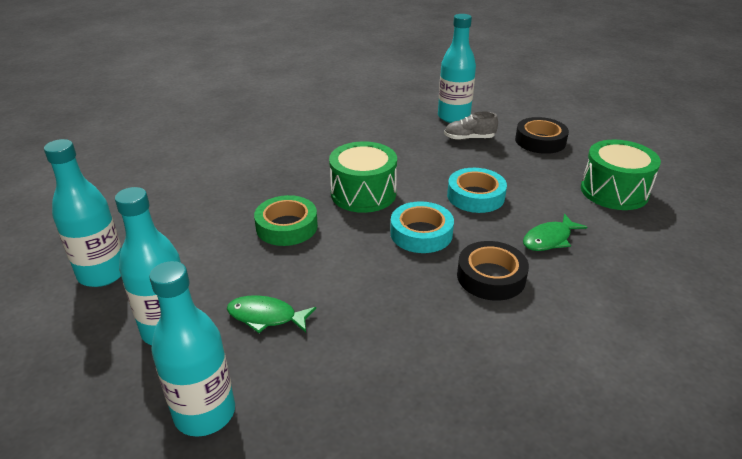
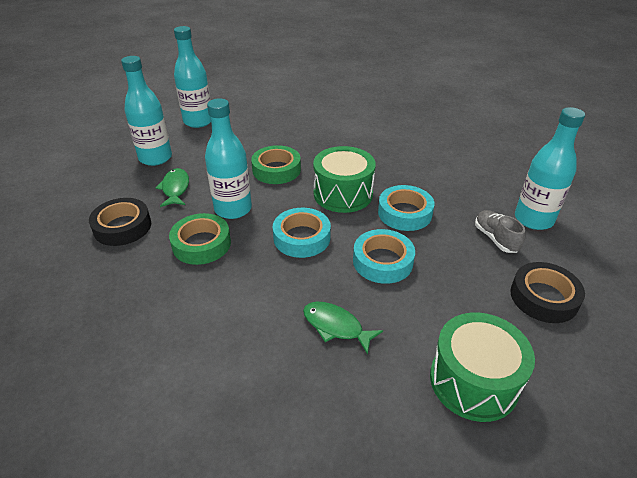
camera: 70 degrees right, 5 degrees up
turquoise bottle [149,261,235,437] -> turquoise bottle moved to [205,98,252,219]
black tape [457,241,529,301] -> black tape moved to [89,198,151,246]
none -> green tape [169,213,231,265]
none -> turquoise tape [378,185,434,231]

